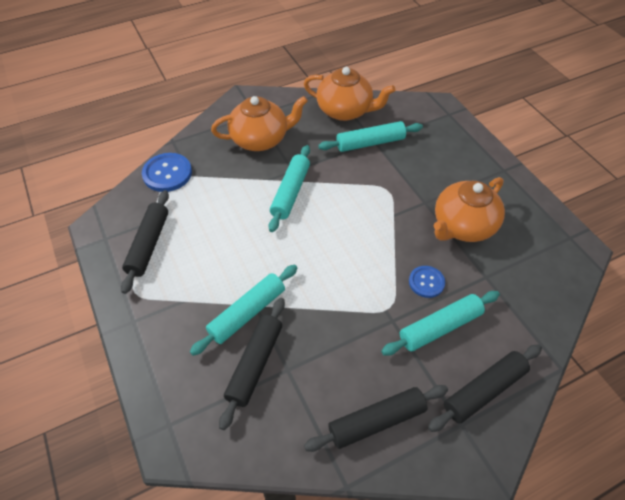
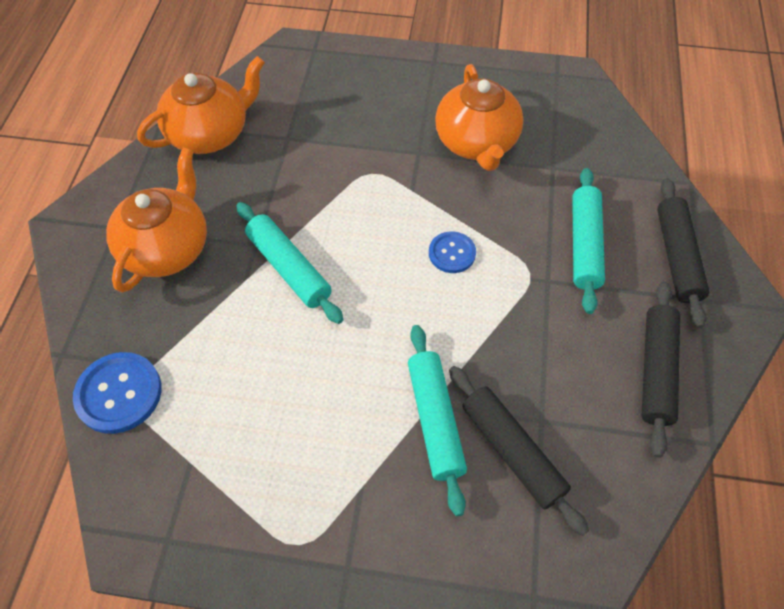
camera: 55 degrees left, 5 degrees up
black rolling pin [121,190,169,294] -> none
turquoise rolling pin [318,121,423,152] -> none
blue button [409,266,445,298] -> blue button moved to [429,231,476,273]

